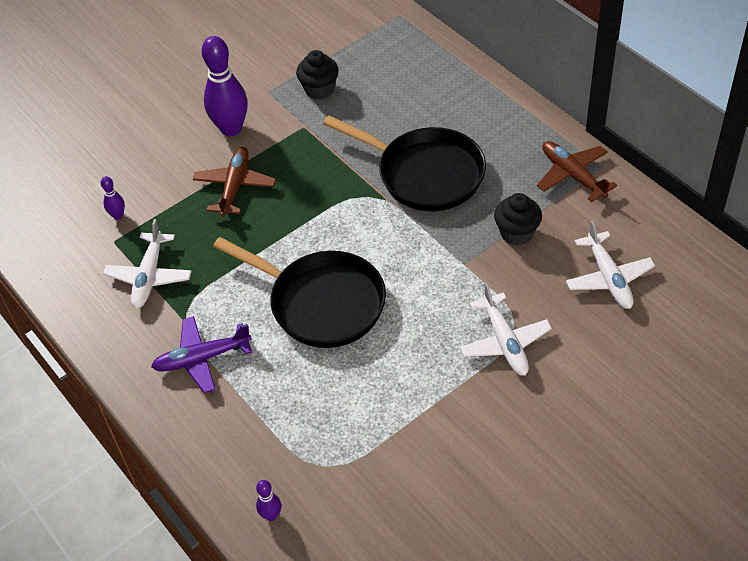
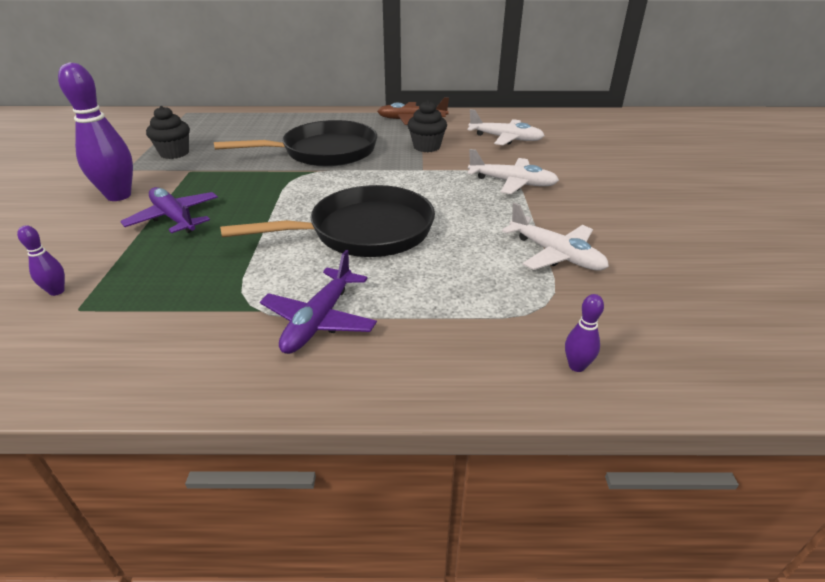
camera: 55 degrees left, 15 degrees down
white plane [103,219,192,308] -> white plane moved to [502,203,609,271]
brown plane [193,147,276,217] -> purple plane [120,187,218,233]

